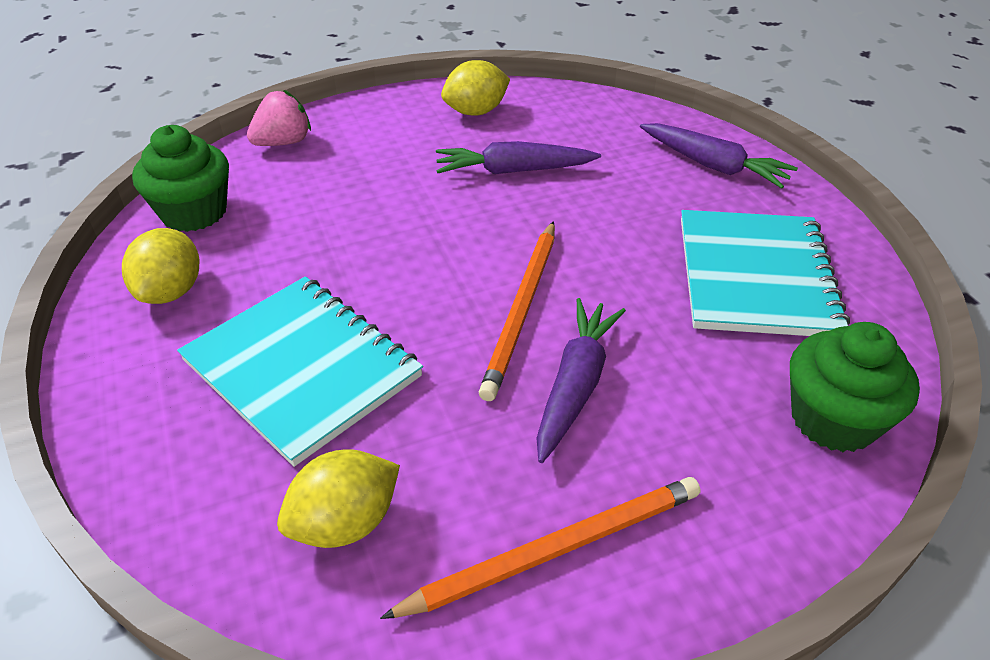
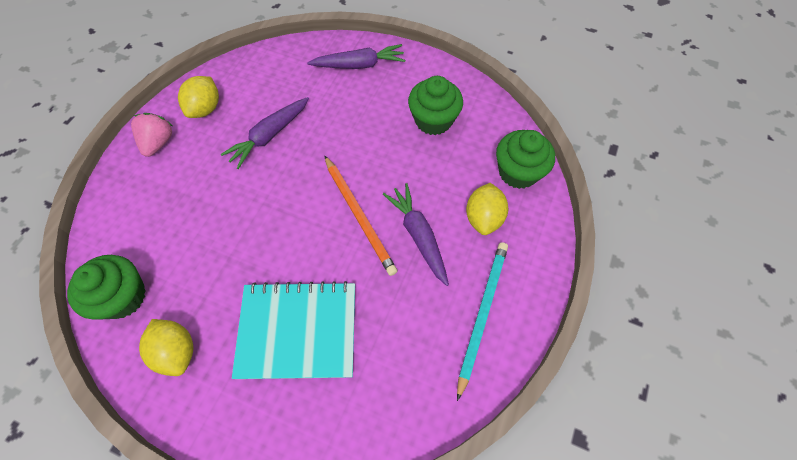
camera: 45 degrees left, 20 degrees up
pink strawberry [247,90,311,146] -> pink strawberry moved to [131,113,173,157]
yellow lemon [277,449,400,548] -> yellow lemon moved to [466,183,508,235]
orange pencil [380,477,701,619] -> turquoise pencil [457,242,508,401]
turquoise notebook [681,210,850,336] -> green cupcake [408,76,463,135]

